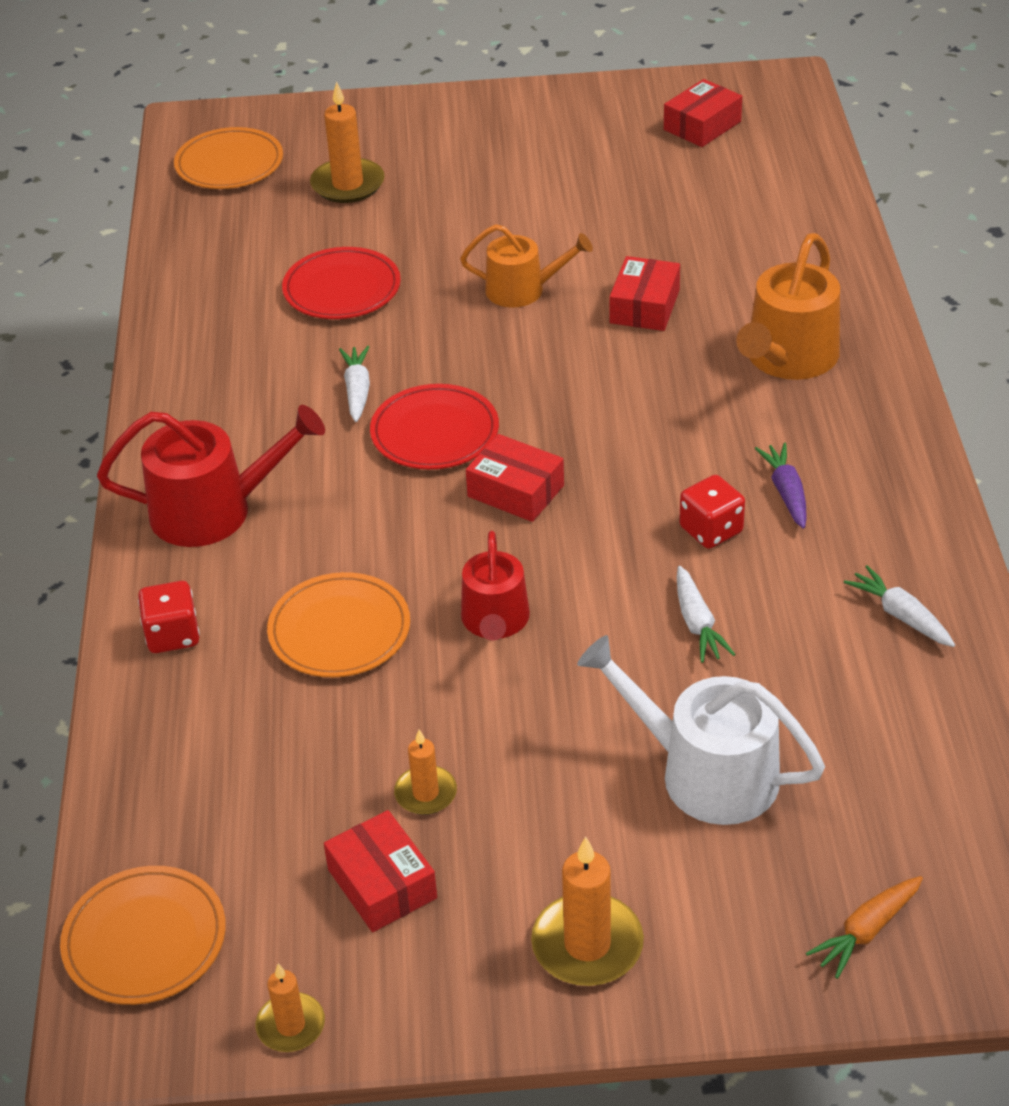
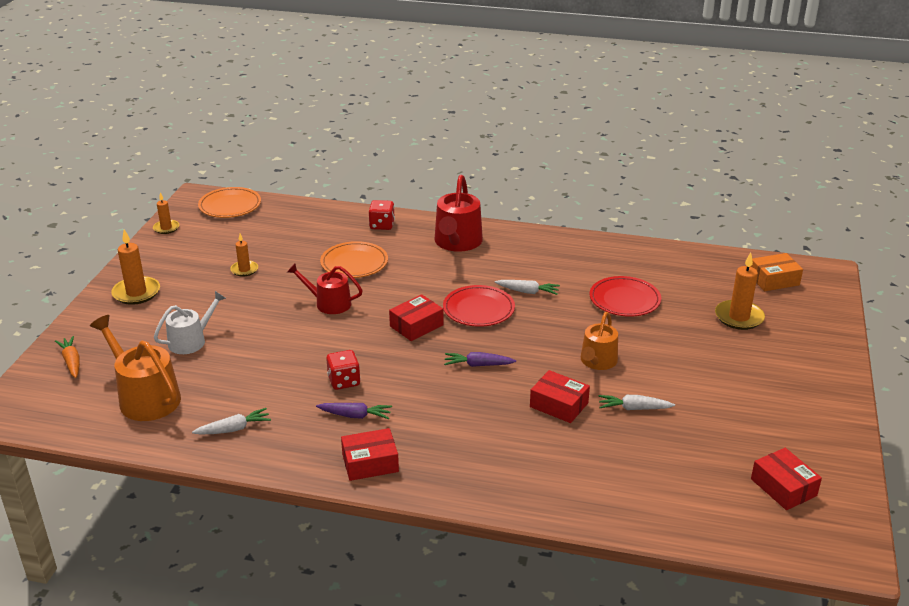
camera: 105 degrees right, 10 degrees down
orange plate [174,127,283,189] -> orange box [750,253,803,291]
red box [324,810,437,932] -> red box moved to [341,428,399,481]
white watering can [577,635,825,825] -> white watering can [154,291,226,354], size x0.65
white carrot [677,566,736,663] -> white carrot moved to [599,395,675,410]
orange watering can [736,233,840,380] -> orange watering can moved to [90,315,181,421]
none -> purple carrot [444,352,516,367]

